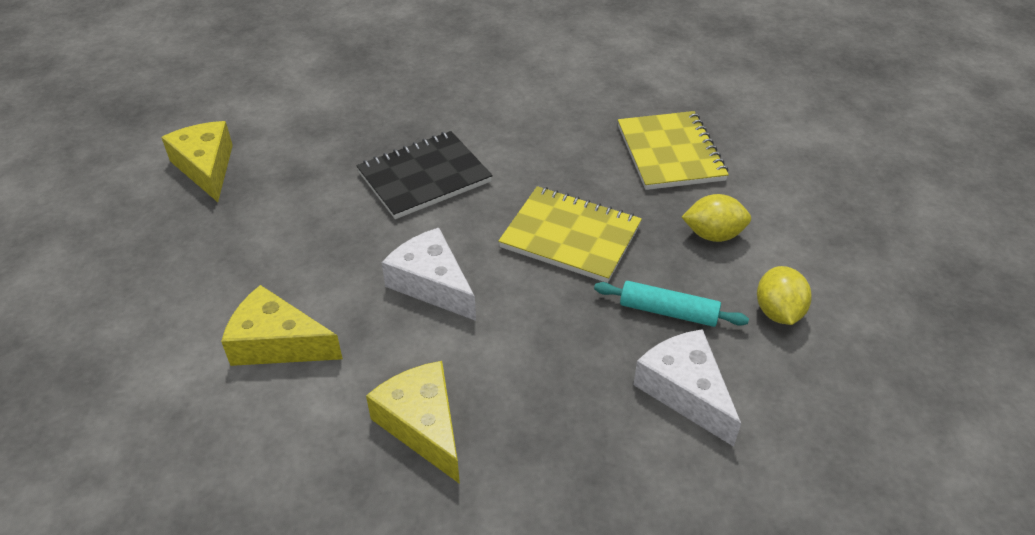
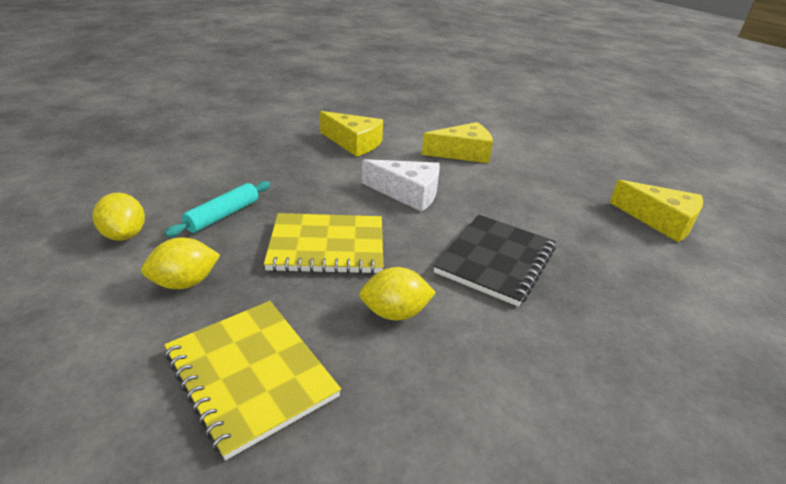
camera: 150 degrees right, 10 degrees down
turquoise rolling pin [594,281,749,327] -> turquoise rolling pin turned 45 degrees counterclockwise [165,181,270,237]
white cheese [633,329,741,447] -> none
none -> yellow lemon [359,267,436,321]

